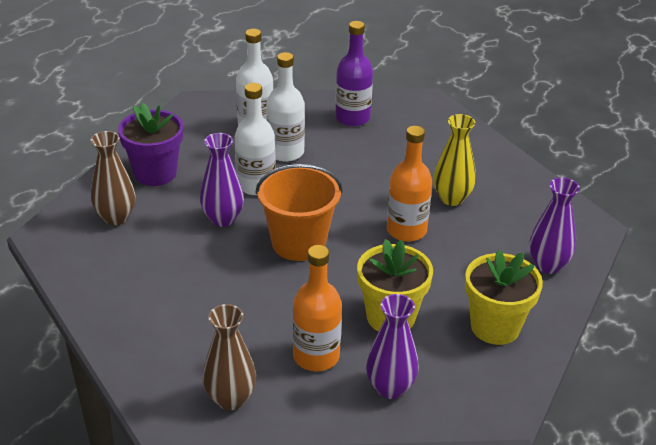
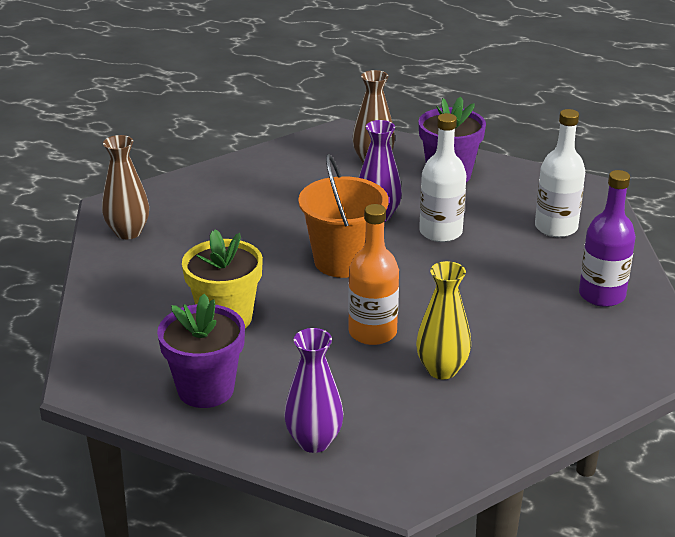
camera: 90 degrees right, 5 degrees down
white bottle [266,52,305,162] -> none
orange bottle [293,245,342,371] -> none
purple vase [366,294,419,399] -> none
yellow flower pot [465,250,543,345] -> purple flower pot [157,294,245,408]

